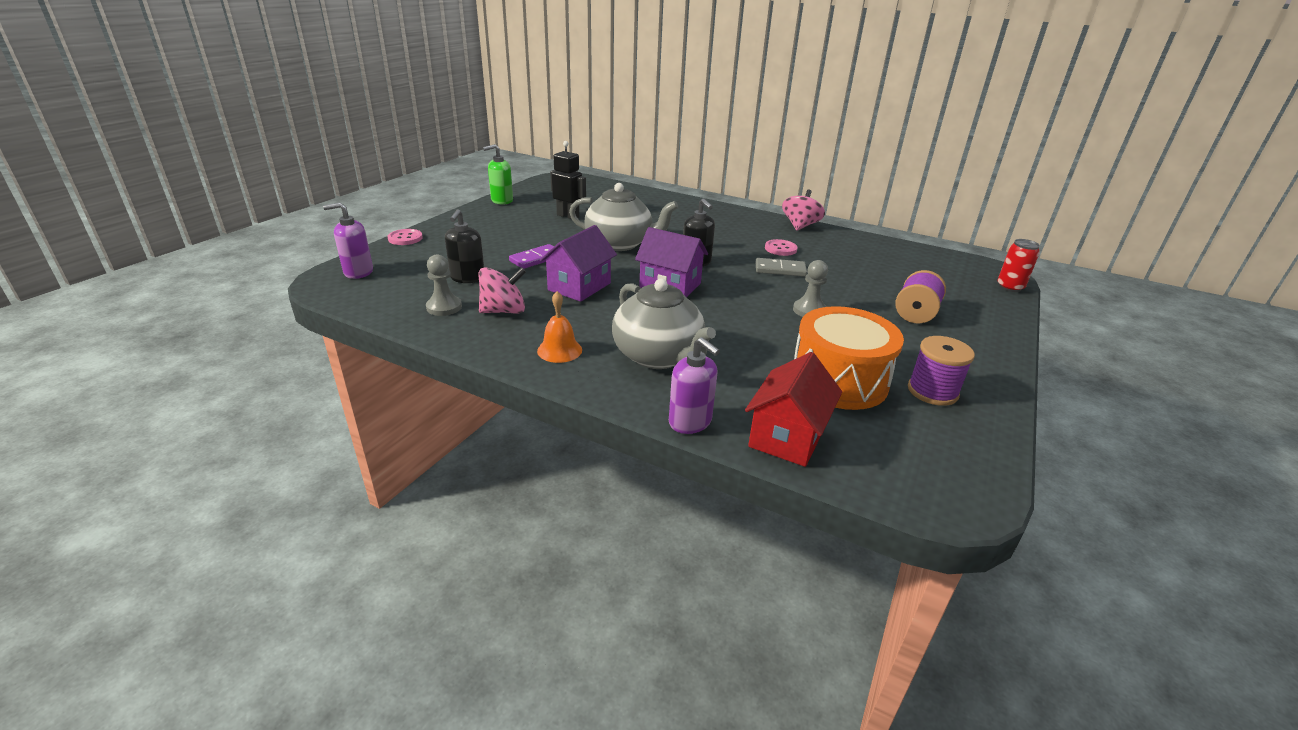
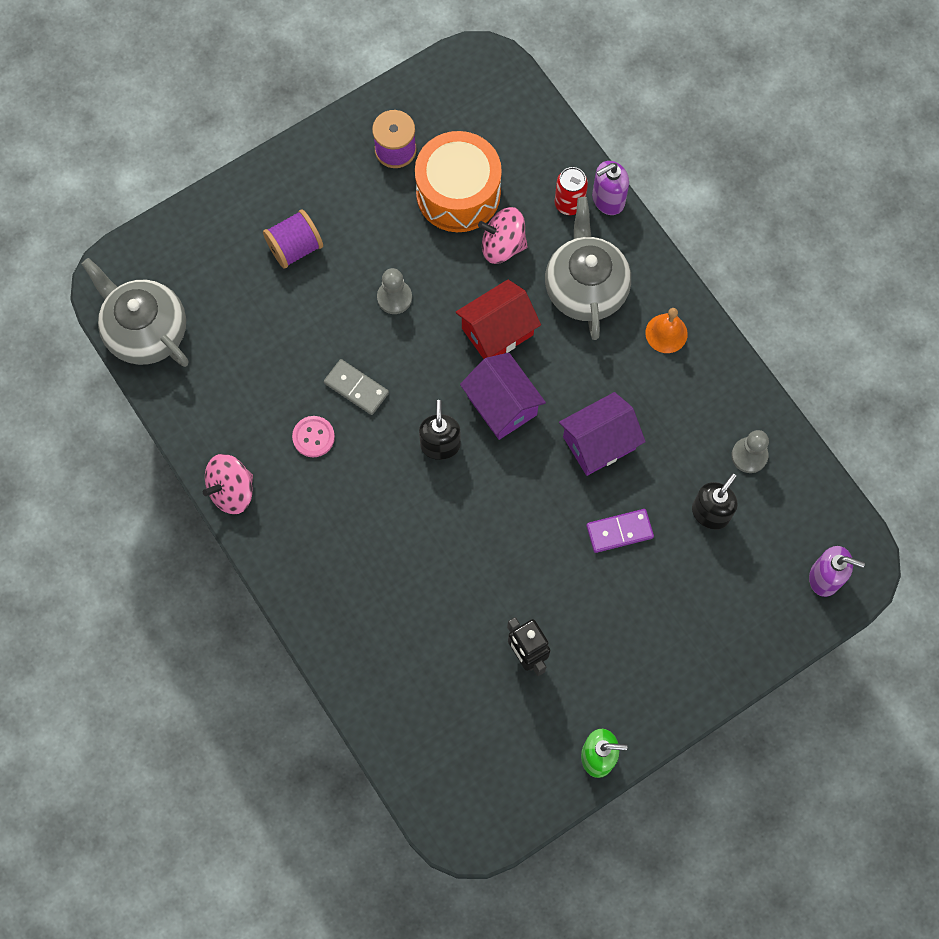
camera: 150 degrees left, 40 degrees up
pink button [388,229,423,245] -> none
pink spinning top [479,267,526,313] -> pink spinning top moved to [478,207,528,264]
grey teapot [569,183,678,251] -> grey teapot moved to [82,258,189,367]
purple soap dispenser [669,337,720,434] -> purple soap dispenser turned 105 degrees counterclockwise [592,161,629,215]
red house [745,352,842,467] -> red house moved to [456,279,541,359]
red can [997,239,1040,292] -> red can moved to [555,167,588,215]

